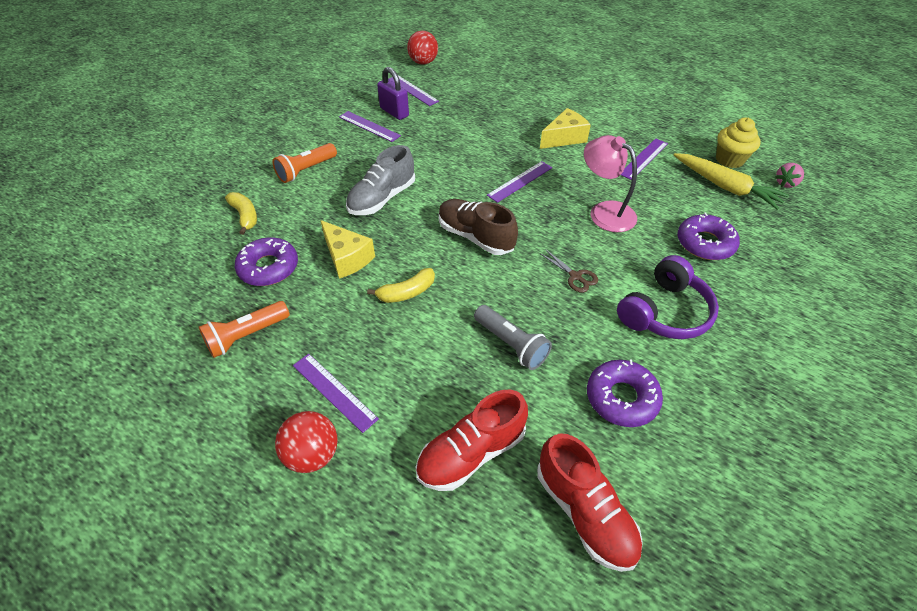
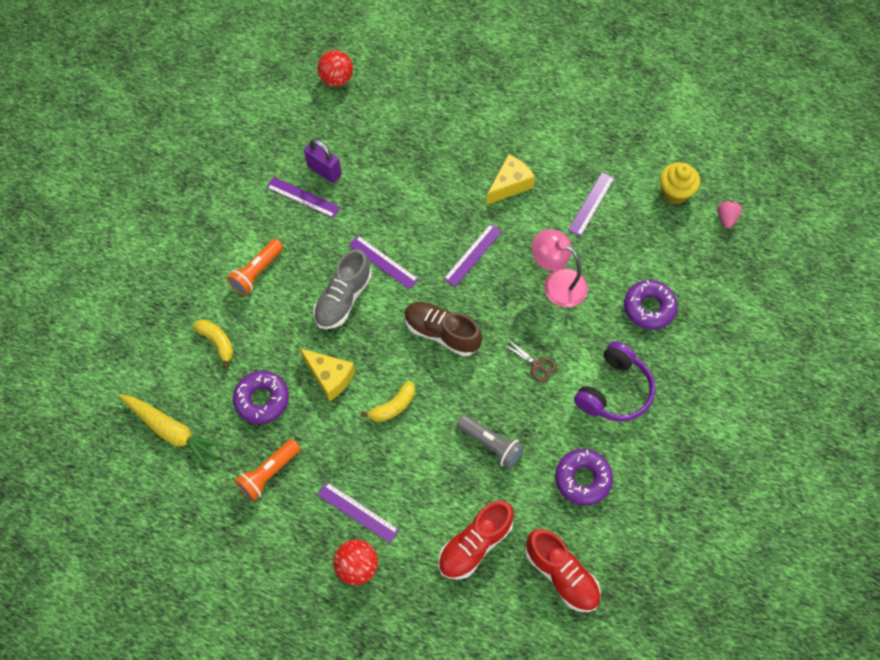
camera: 10 degrees left, 15 degrees up
purple ruler [389,75,439,106] -> purple ruler moved to [349,236,419,290]
yellow carrot [674,153,789,210] -> yellow carrot moved to [119,394,224,468]
pink strawberry [775,163,804,188] -> pink strawberry turned 150 degrees clockwise [717,201,742,228]

